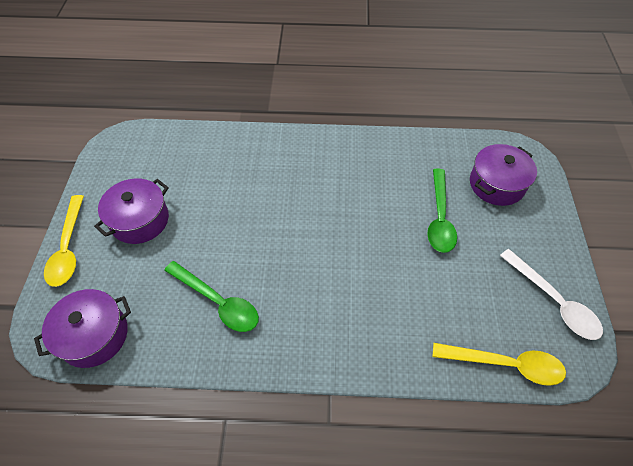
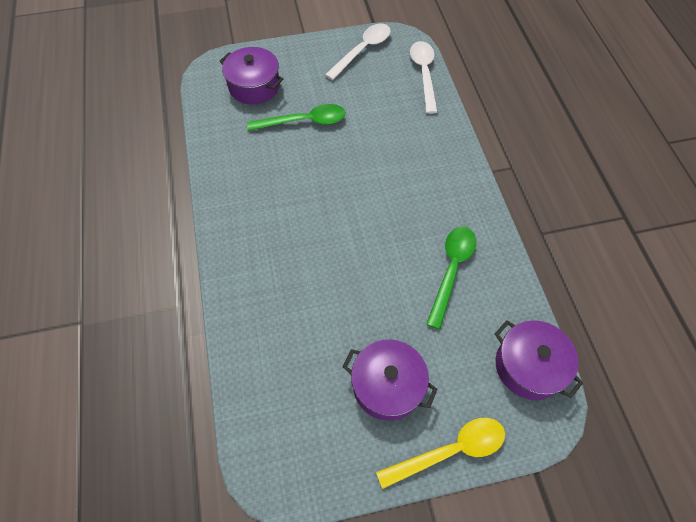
camera: 105 degrees left, 5 degrees up
yellow spoon [433,343,566,386] -> white spoon [410,41,438,114]

